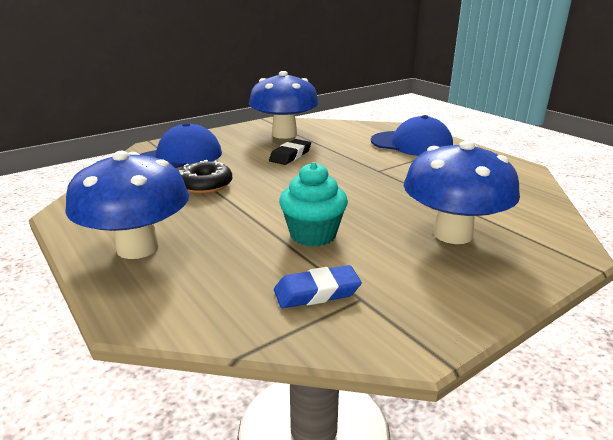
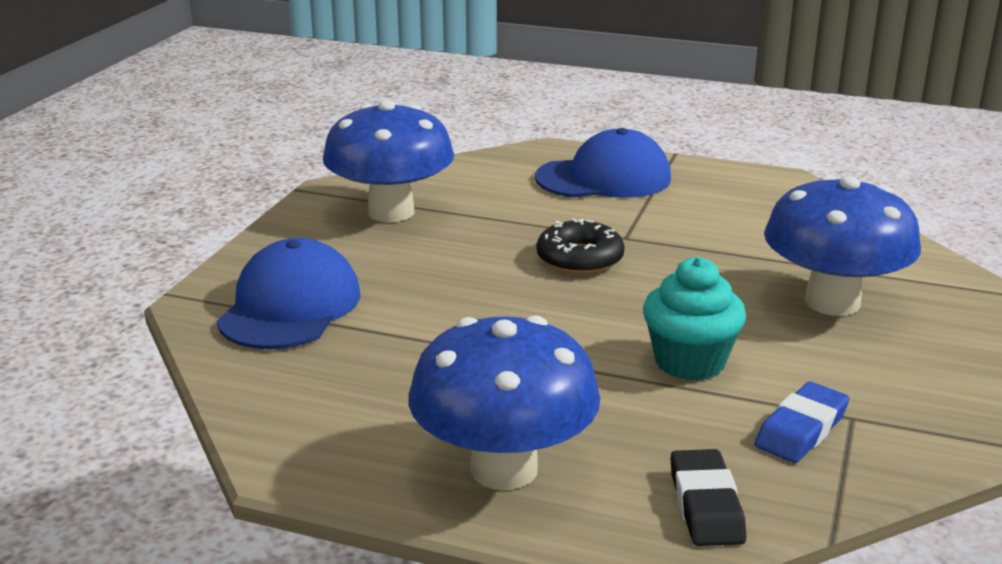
camera: 35 degrees left, 0 degrees up
black donut [179,160,232,194] -> black donut moved to [536,218,625,274]
black eraser [269,139,311,165] -> black eraser moved to [671,449,746,546]

